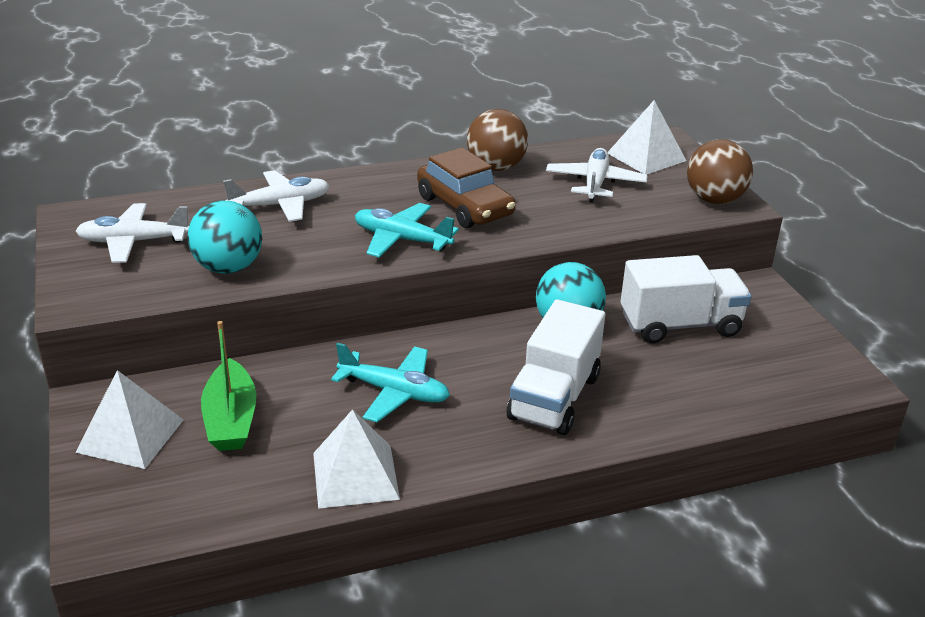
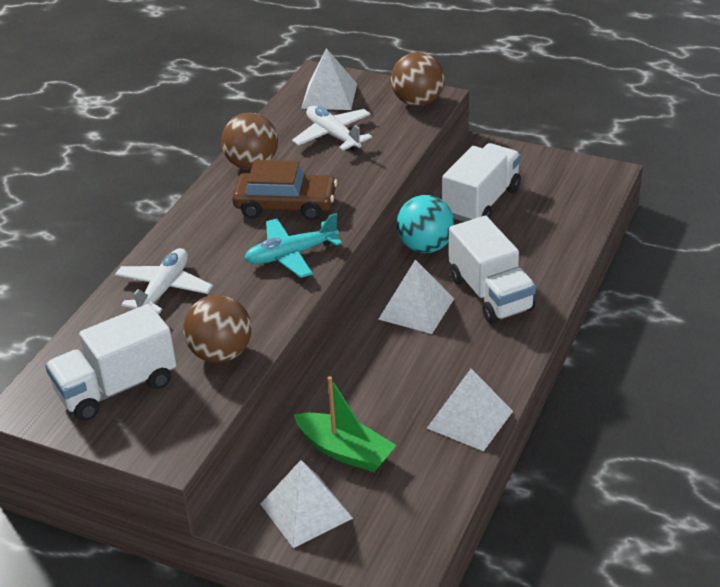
camera: 45 degrees left, 5 degrees up
white plane [76,203,189,263] -> white truck [45,304,176,421]
turquoise ball [188,201,262,274] -> brown ball [183,295,252,363]
turquoise plane [331,343,450,422] -> none
none -> white pyramid [378,259,454,334]

